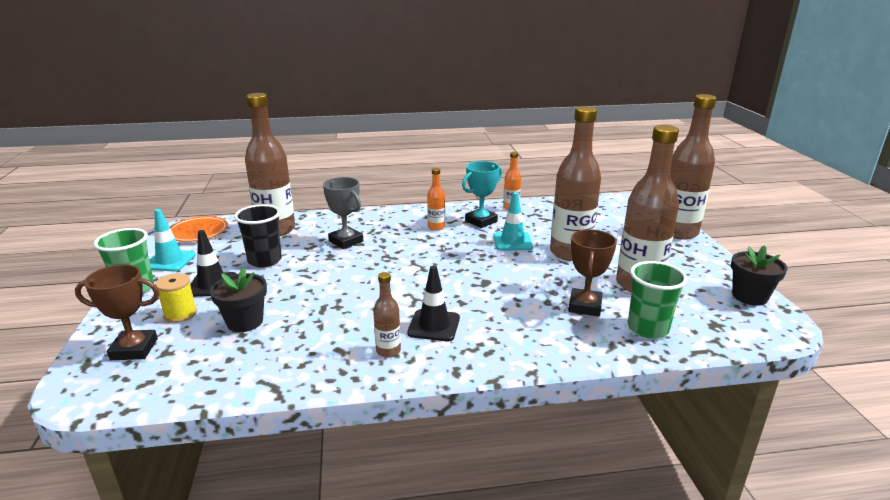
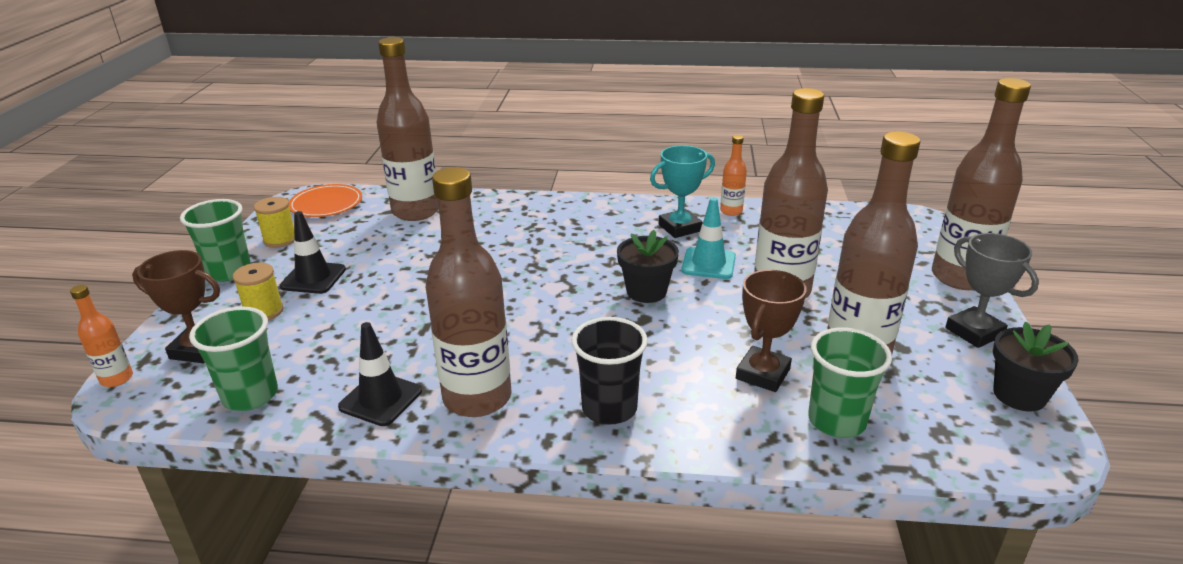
camera: 15 degrees right, 5 degrees up
turquoise traffic cone [149,209,196,272] -> yellow spool [254,197,294,248]
black flower pot [210,268,267,332] -> black flower pot moved to [617,230,679,303]
black cup [234,204,282,268] -> black cup moved to [571,317,648,425]
grey trophy [323,177,363,249] -> grey trophy moved to [945,233,1039,348]
brown bottle [373,272,401,358] -> brown bottle [426,167,512,417], size x2.17
black traffic cone [407,266,460,341] -> black traffic cone moved to [338,322,422,426]
orange bottle [427,168,445,230] -> orange bottle moved to [70,285,133,387]
none -> green cup [189,306,278,411]

